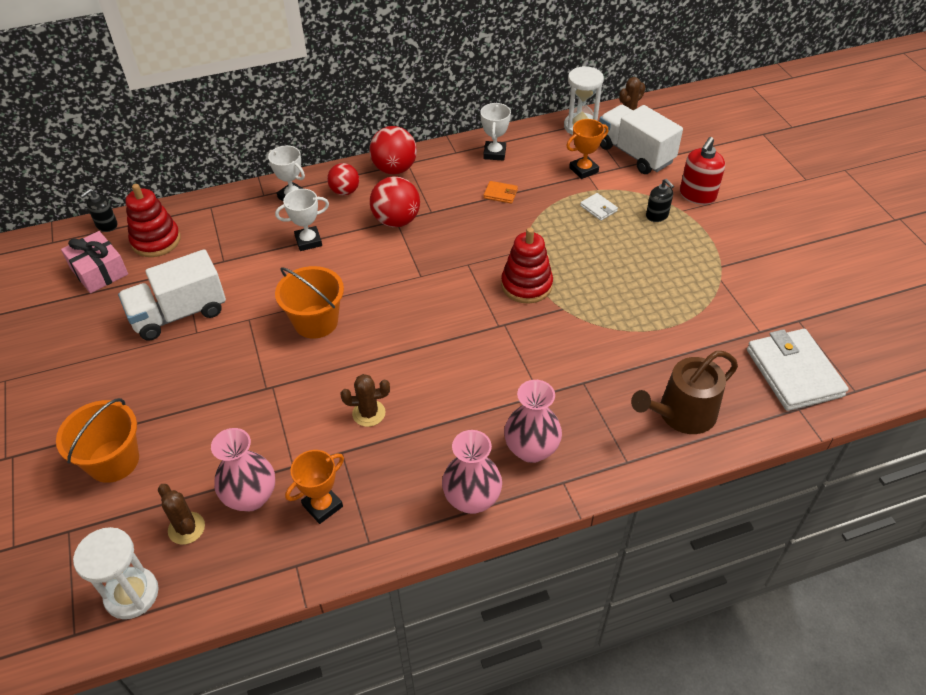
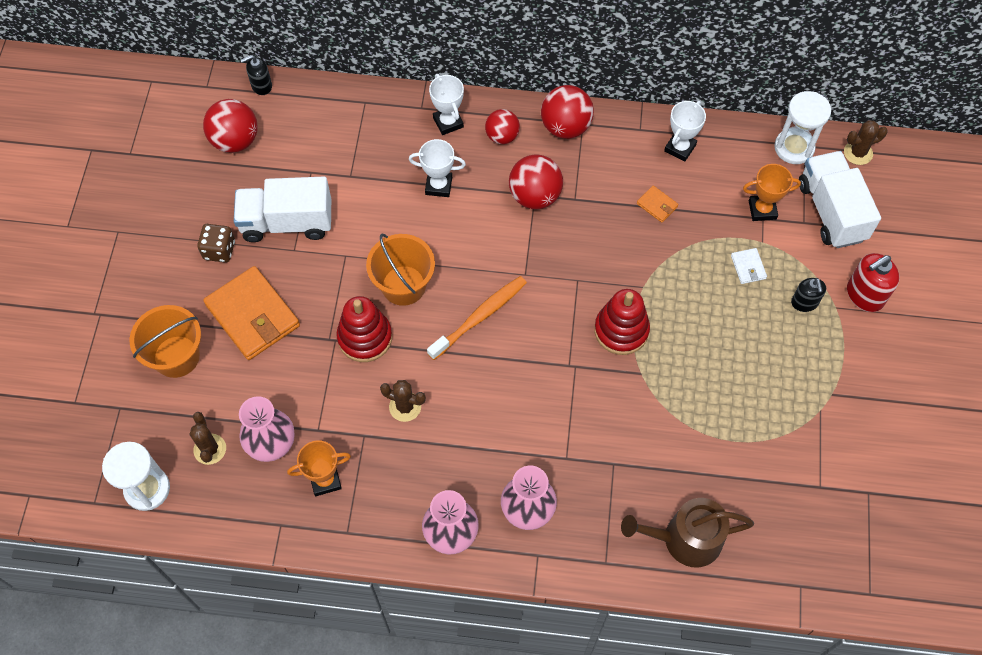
camera: 25 degrees right, 15 degrees up
pink gift [61,231,128,293] -> red ball [203,99,258,153]
red stacking toy [126,184,181,257] -> red stacking toy moved to [337,296,392,362]
white wallet [747,329,848,411] -> none
none -> brown dice [197,224,235,263]
none -> orange wallet [203,266,300,360]
none -> orange toothbrush [427,276,527,360]

